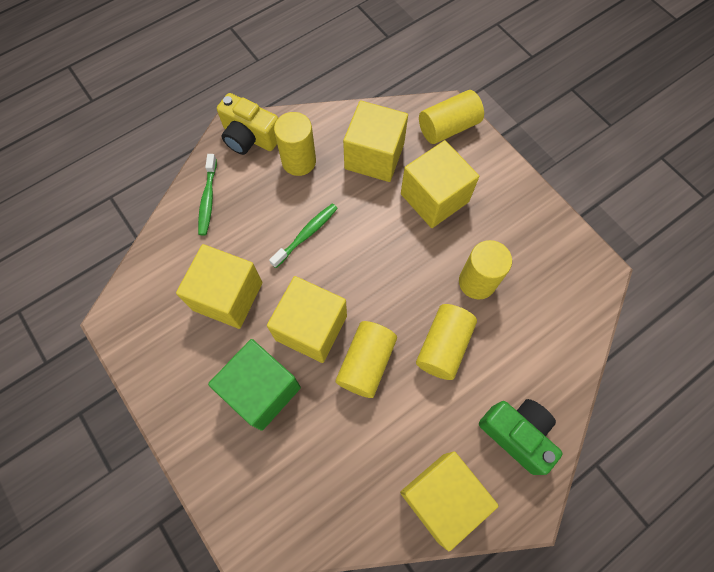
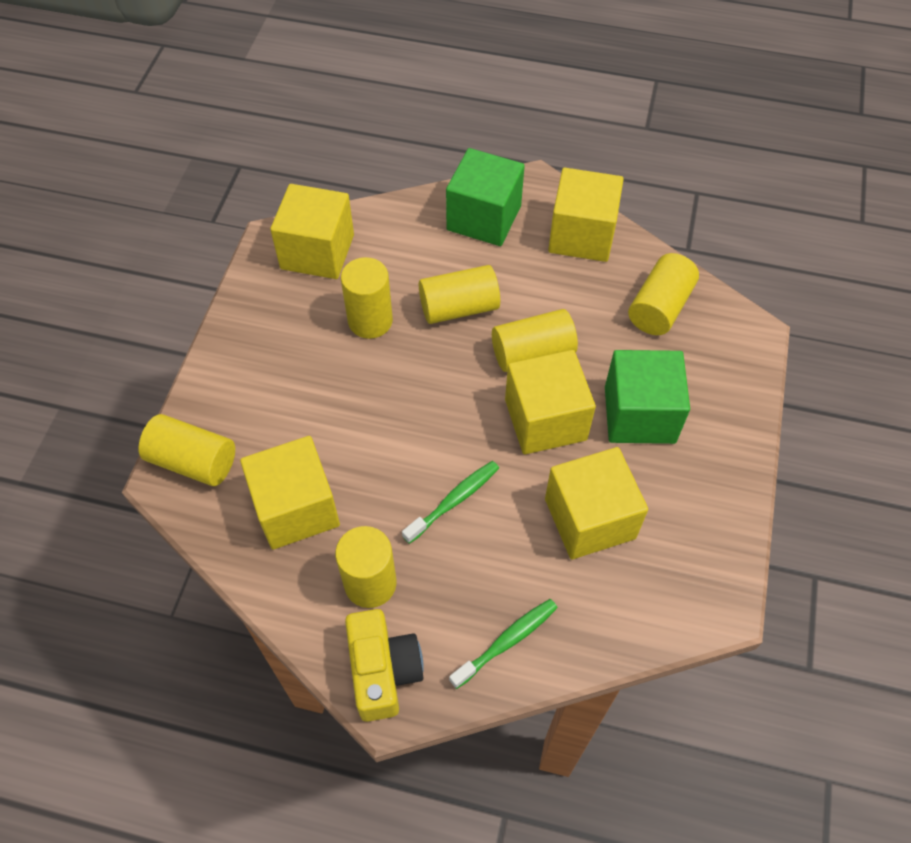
camera: 130 degrees left, 10 degrees down
green toothbrush [269,204,338,268] -> green toothbrush turned 135 degrees clockwise [402,461,499,544]
yellow cube [401,140,479,228] -> yellow cube moved to [270,184,354,279]
green camera [479,399,563,475] -> green cube [446,148,525,246]
none -> yellow cylinder [628,253,699,335]

